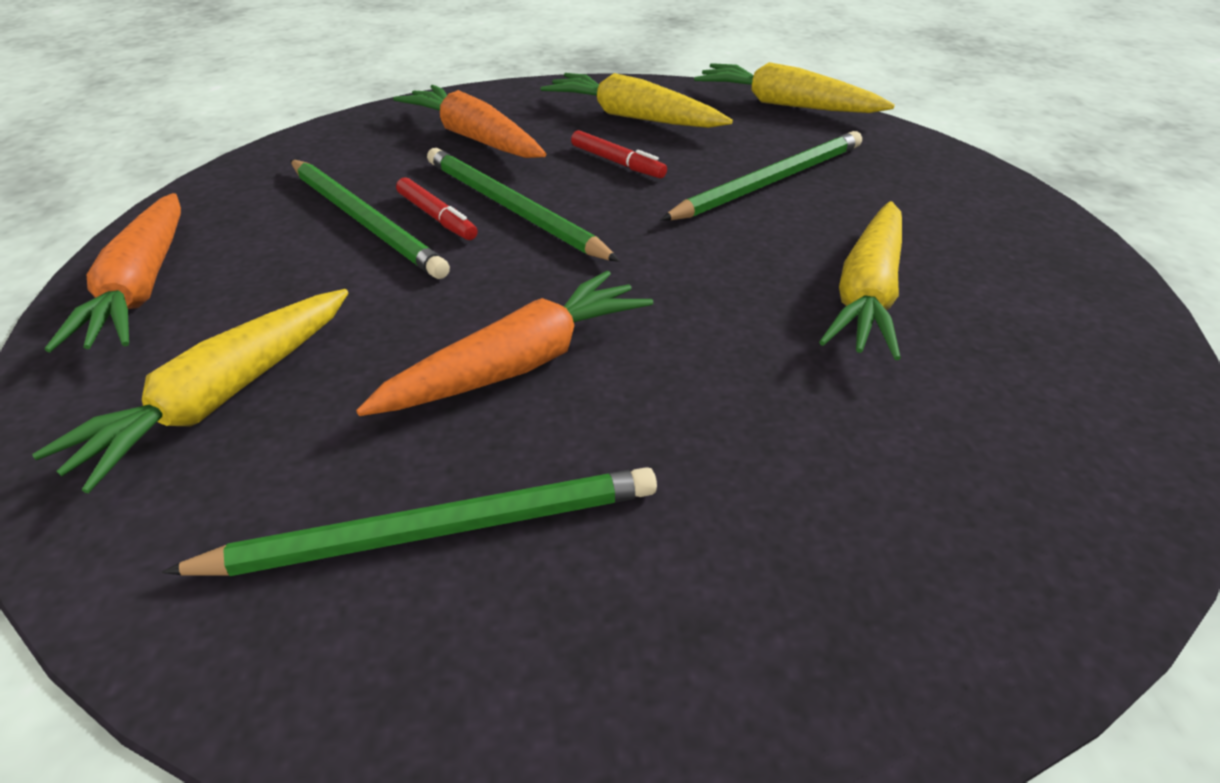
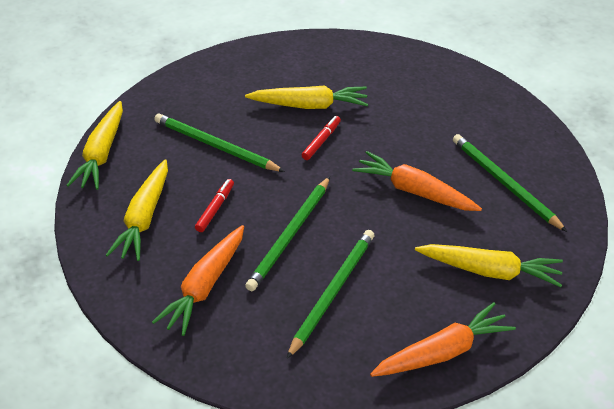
camera: 110 degrees left, 5 degrees up
red marker [396,177,478,240] -> red marker moved to [302,116,341,160]

